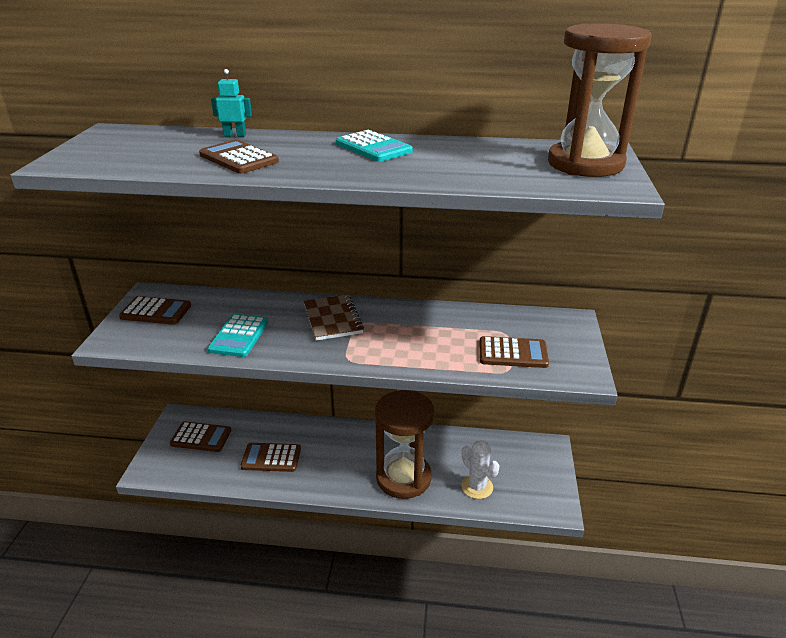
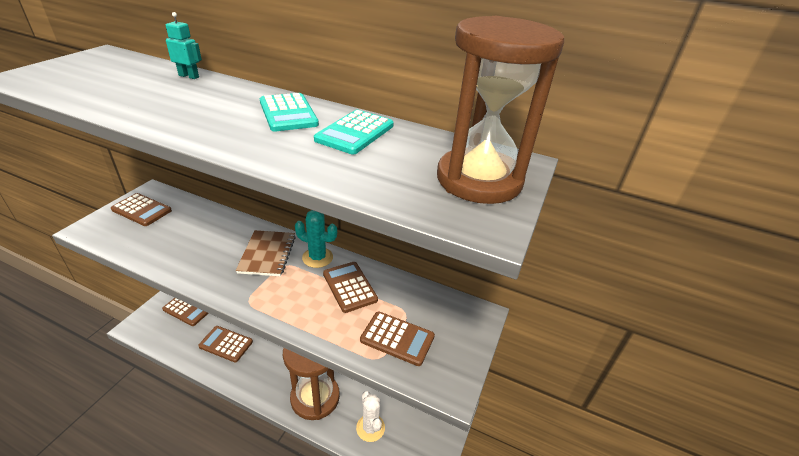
camera: 15 degrees right, 5 degrees up
brown calculator [199,140,279,174] -> brown calculator moved to [323,262,378,313]
turquoise calculator [208,314,268,357] -> turquoise calculator moved to [314,110,394,154]
none -> turquoise cactus [295,210,337,268]

